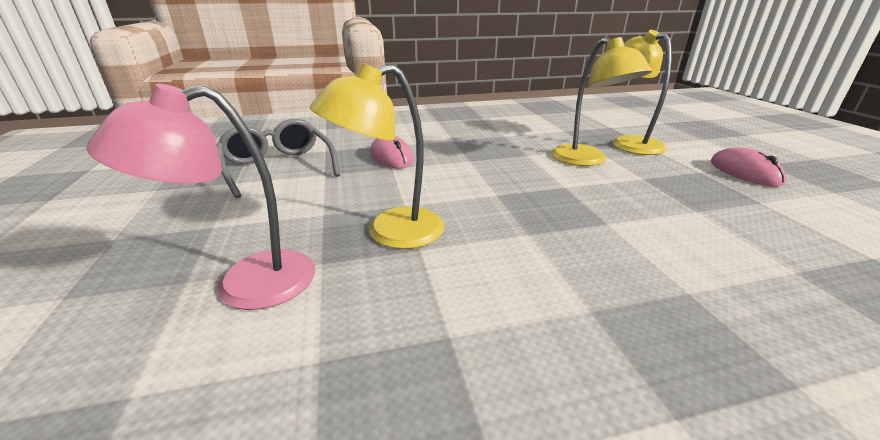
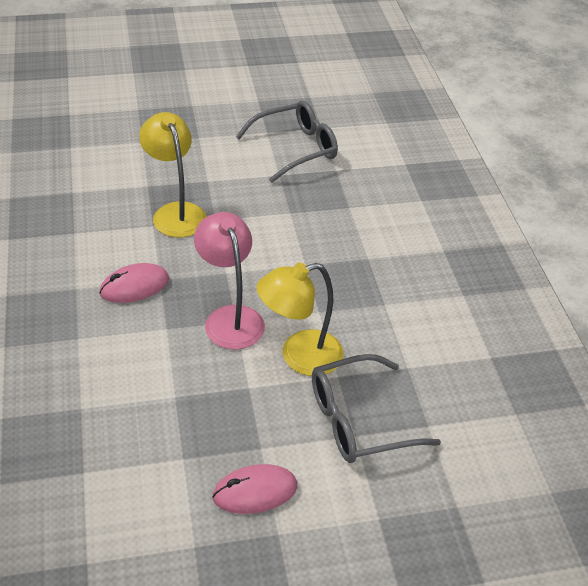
camera: 90 degrees right, 15 degrees up
pink lamp [86,84,315,310] -> pink lamp moved to [194,212,265,350]
pink mouse [370,136,414,169] -> pink mouse moved to [100,263,169,303]
yellow lamp [613,30,672,155] -> grey glasses [312,354,441,463]

